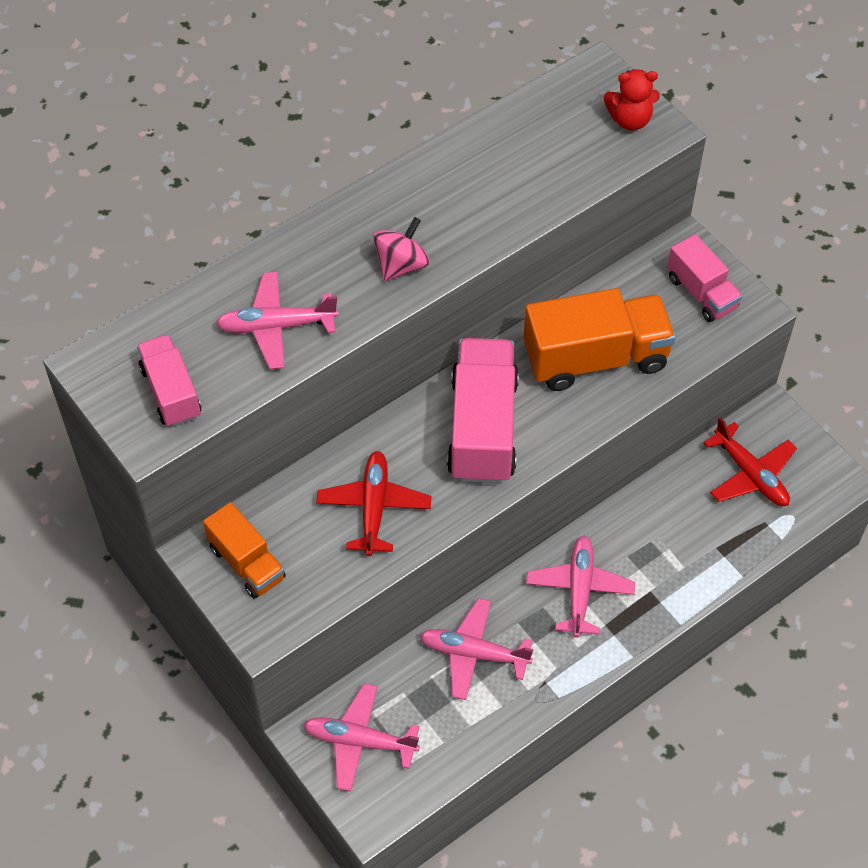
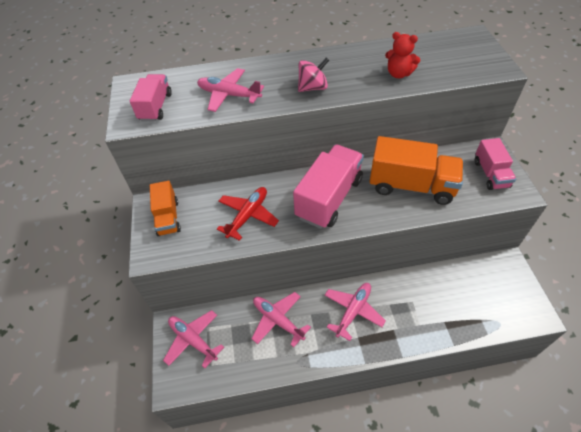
camera: 30 degrees right, 5 degrees down
red teddy bear [604,69,660,131] -> red teddy bear moved to [385,32,420,78]
red plane [703,417,797,506] -> none

